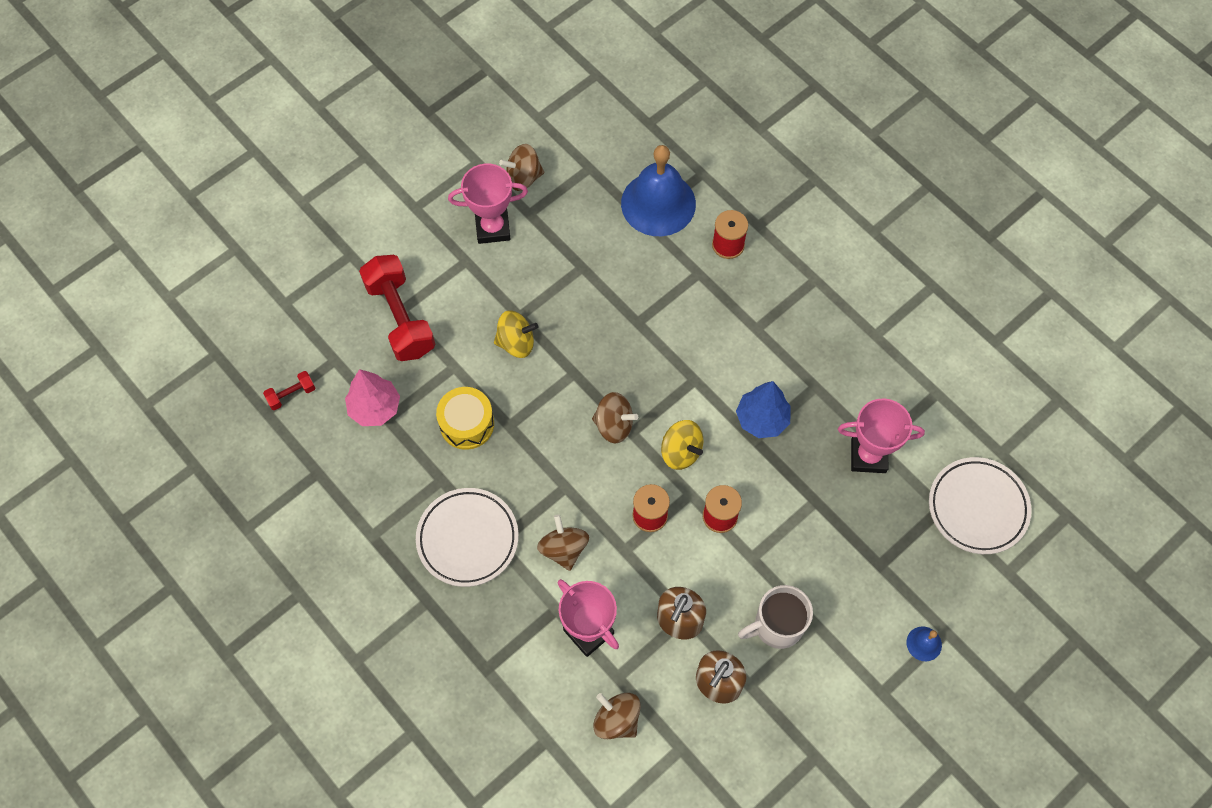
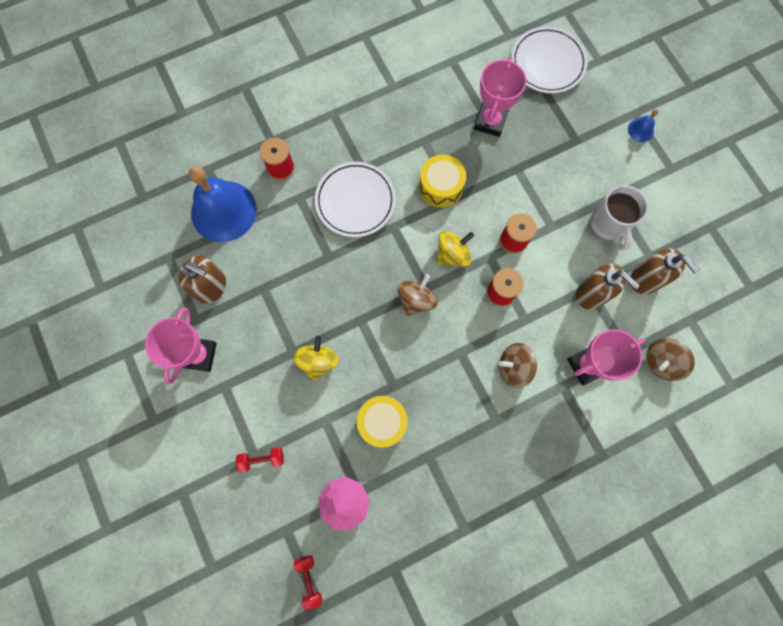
camera: 75 degrees left, 10 degrees up
red dumbbell [359,255,435,361] -> red dumbbell [236,447,284,472], size x0.45
white plate [416,488,519,587] -> white plate moved to [315,162,396,237]
brown spinning top [499,144,544,191] -> none
blue tree [736,381,791,438] -> yellow drum [419,155,466,208]
none -> brown soap dispenser [179,255,226,304]

